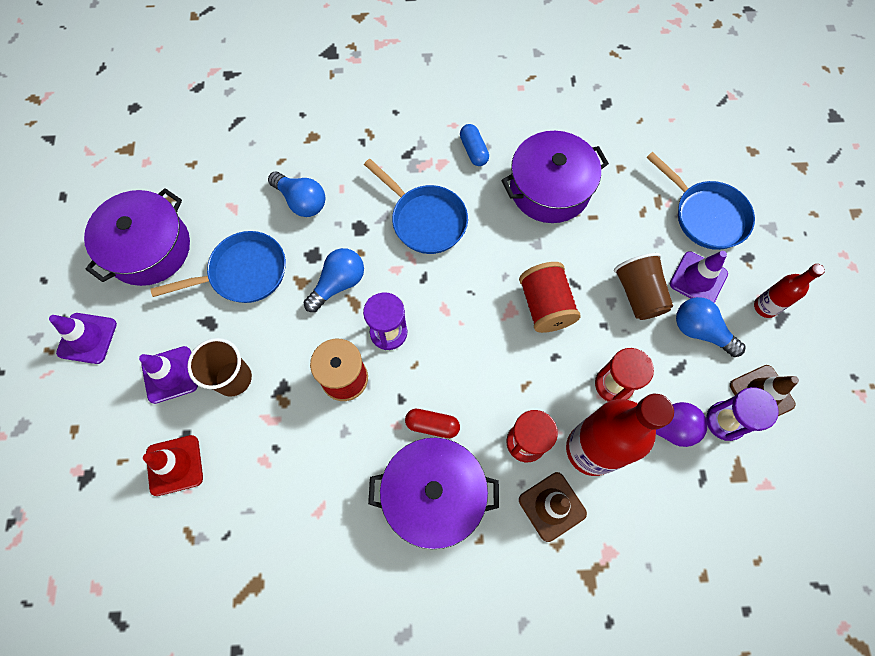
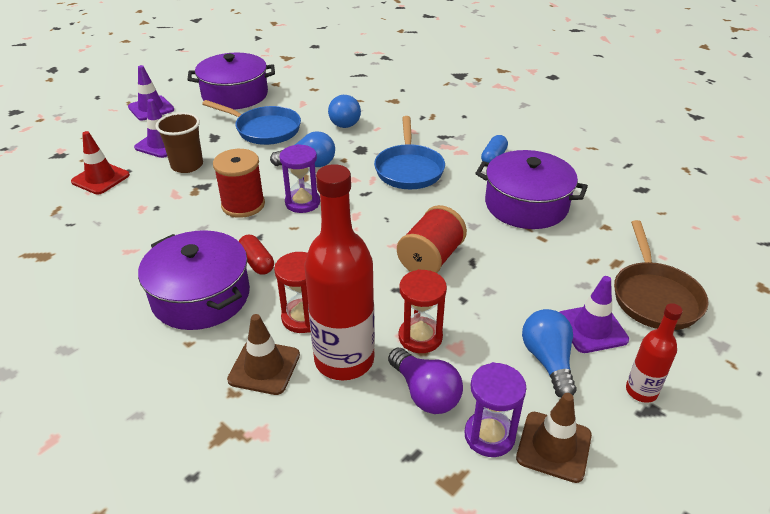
camera: 45 degrees right, 30 degrees down
brown cup [614,253,673,320] -> none
blue pan [646,152,755,250] -> brown pan [614,220,709,330]

